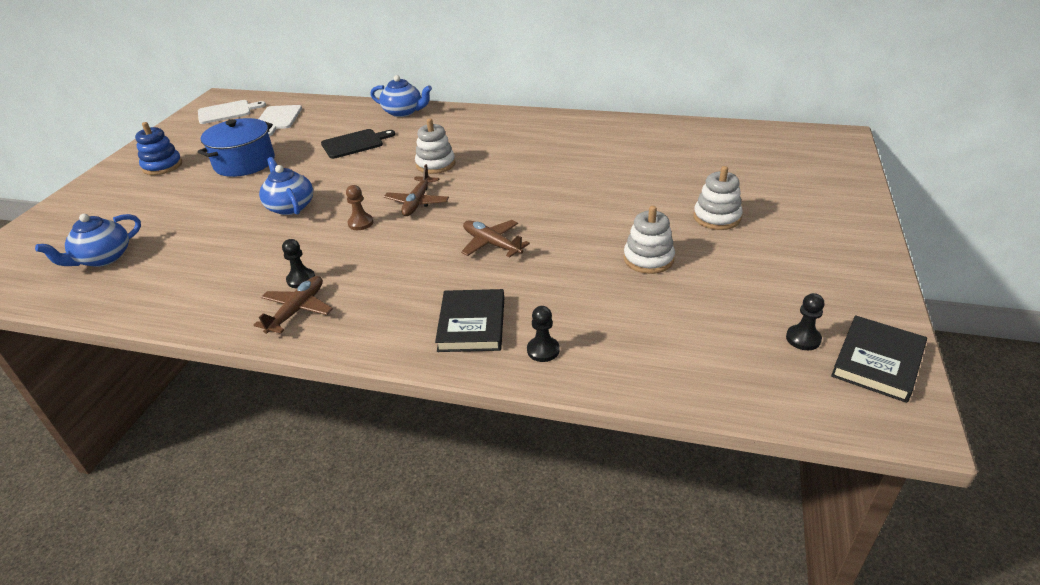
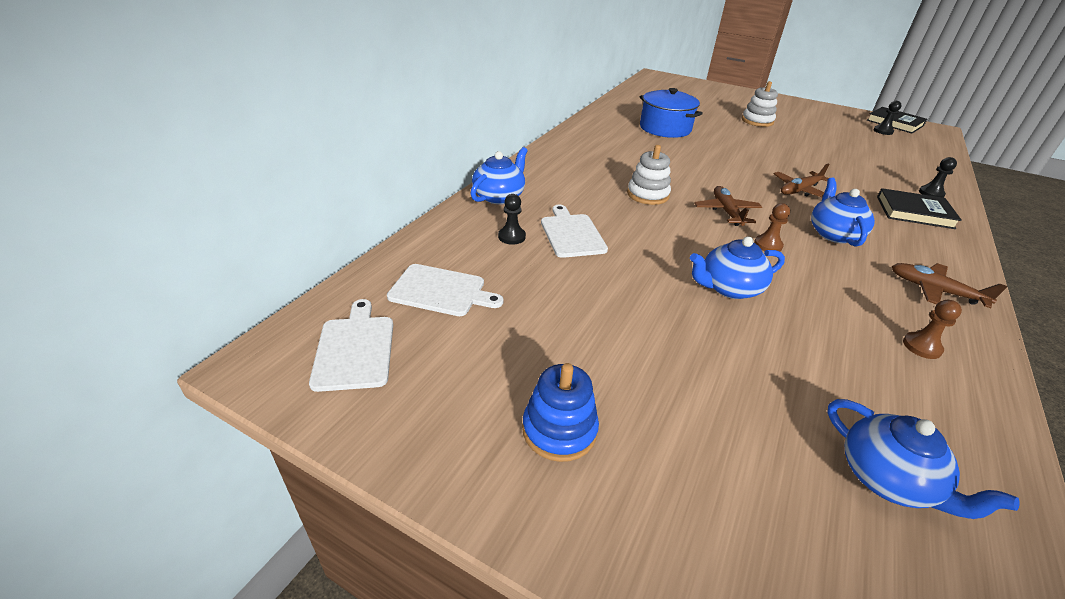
camera: 80 degrees left, 0 degrees up
blue pot [198,118,275,177] -> blue pot moved to [640,88,703,138]
black pawn [282,239,315,288] -> black pawn moved to [498,194,526,245]
black cutting board [321,129,395,159] -> white cutting board [541,205,608,258]
brown plane [384,164,449,216] -> brown plane turned 120 degrees counterclockwise [694,186,762,226]
white stacking toy [624,206,675,274] -> none
none -> blue teapot [811,178,875,247]
none -> brown pawn [903,300,962,359]

